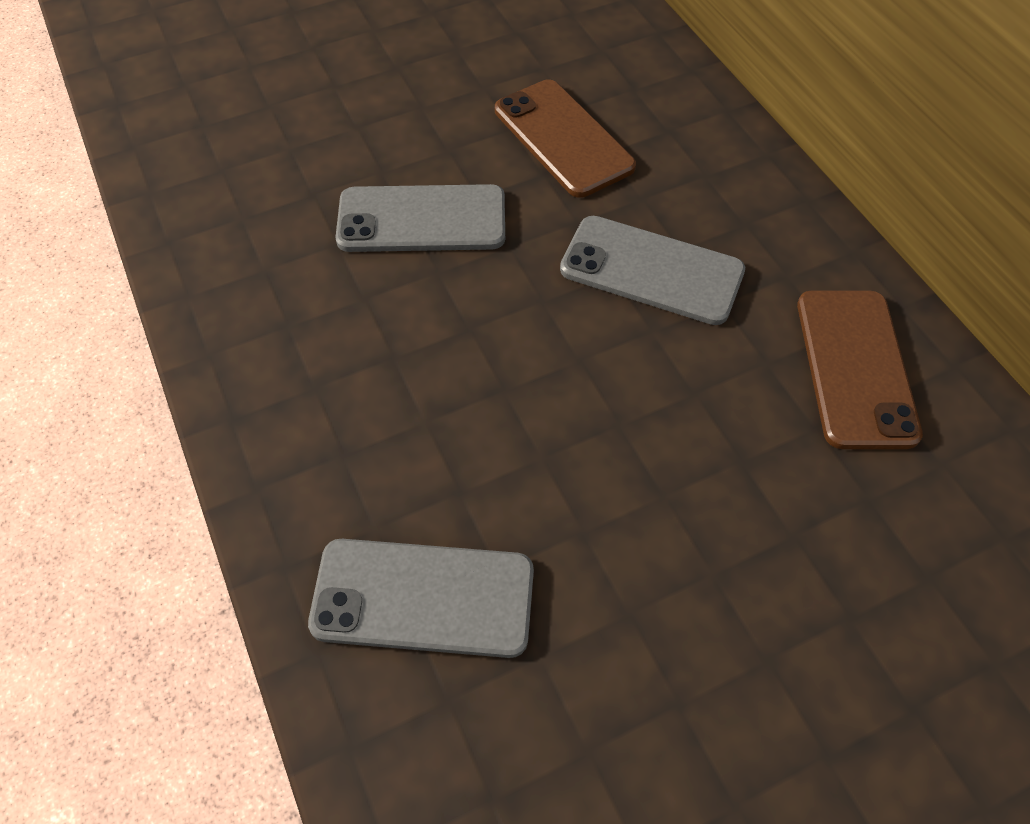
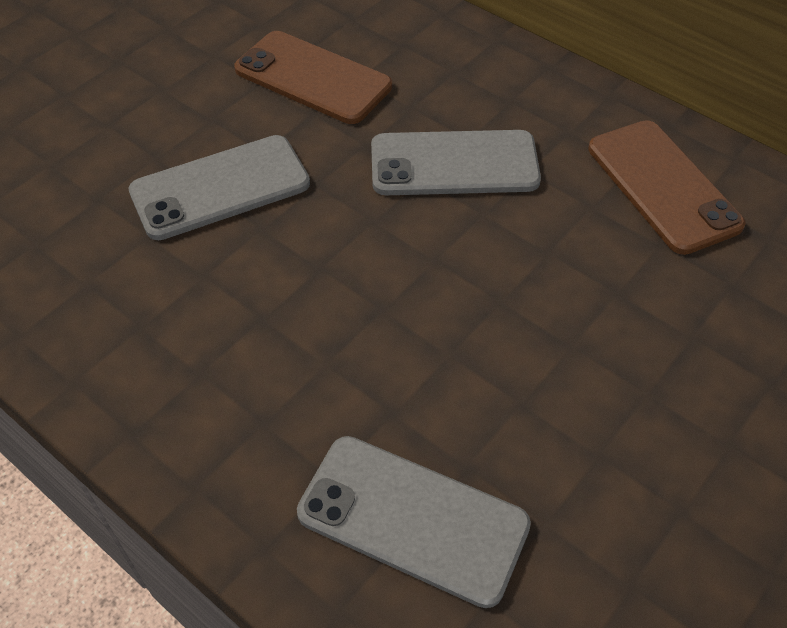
camera: 25 degrees left, 5 degrees down
grey phone [308,539,534,658] -> grey phone turned 45 degrees clockwise [297,436,531,608]

